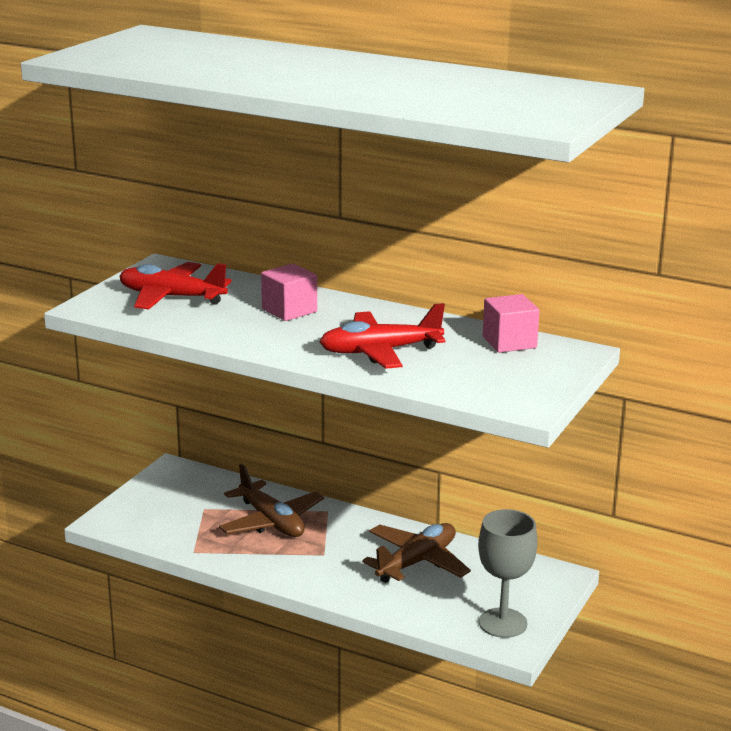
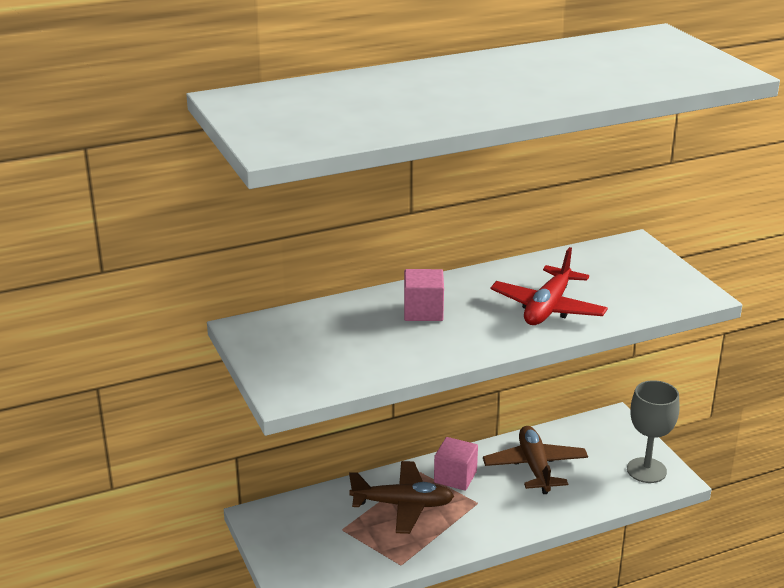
camera: 50 degrees left, 5 degrees up
red plane [119,262,232,310] -> none
pink cube [483,294,540,353] -> pink cube moved to [434,437,478,491]

